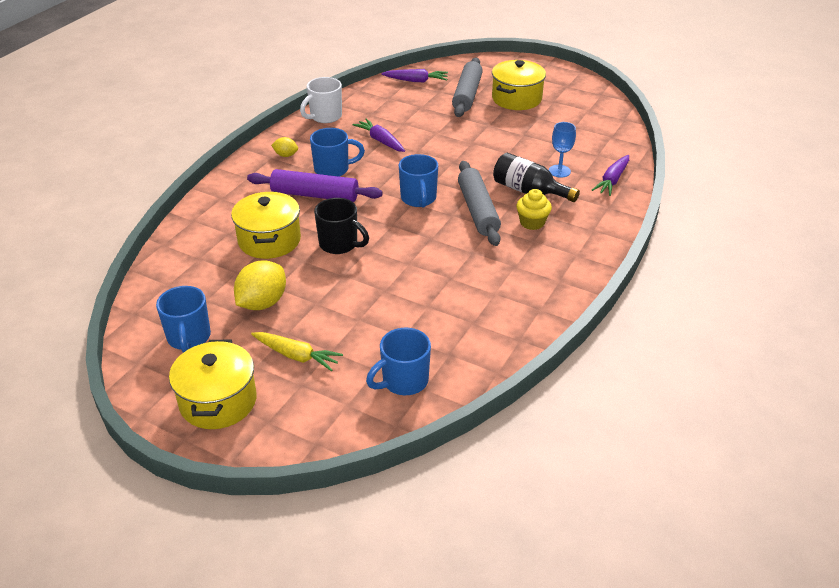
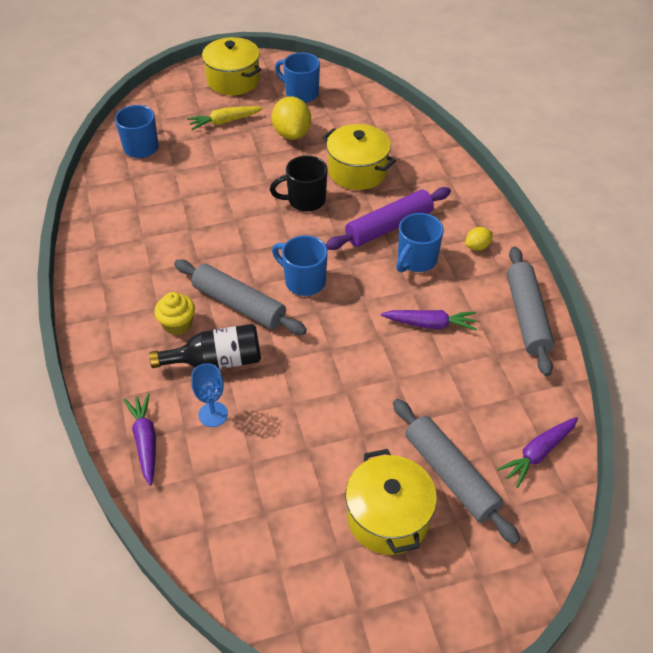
camera: 135 degrees right, 10 degrees up
white mug [300,77,342,123] -> grey rolling pin [507,246,555,376]

